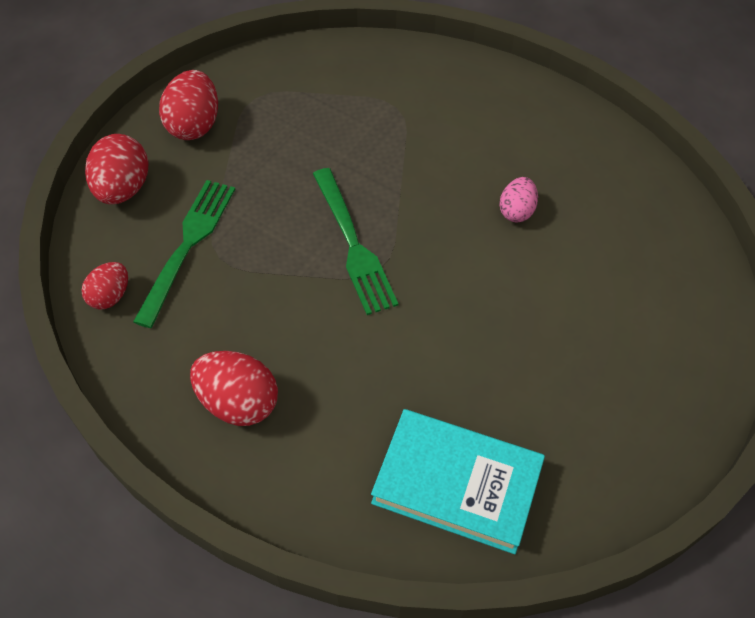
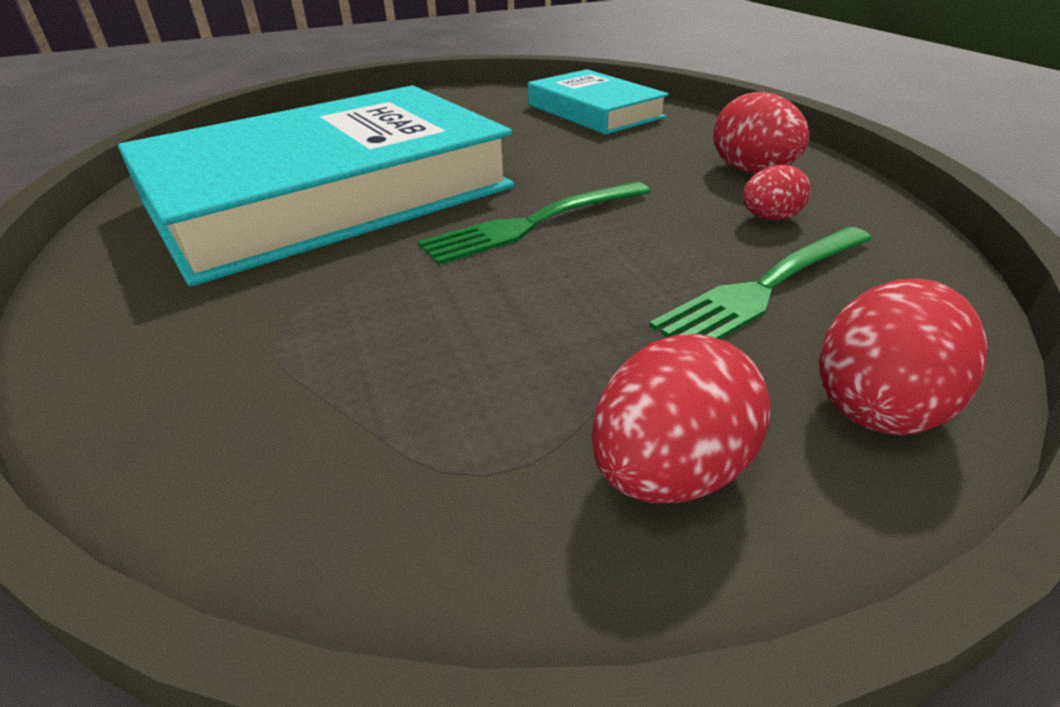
camera: 145 degrees left, 20 degrees down
red egg [81,262,128,310] -> red egg moved to [742,165,811,220]
green fork [313,168,398,315] -> green fork turned 135 degrees counterclockwise [418,182,650,265]
pink egg [499,177,538,223] -> turquoise book [118,85,514,287]

